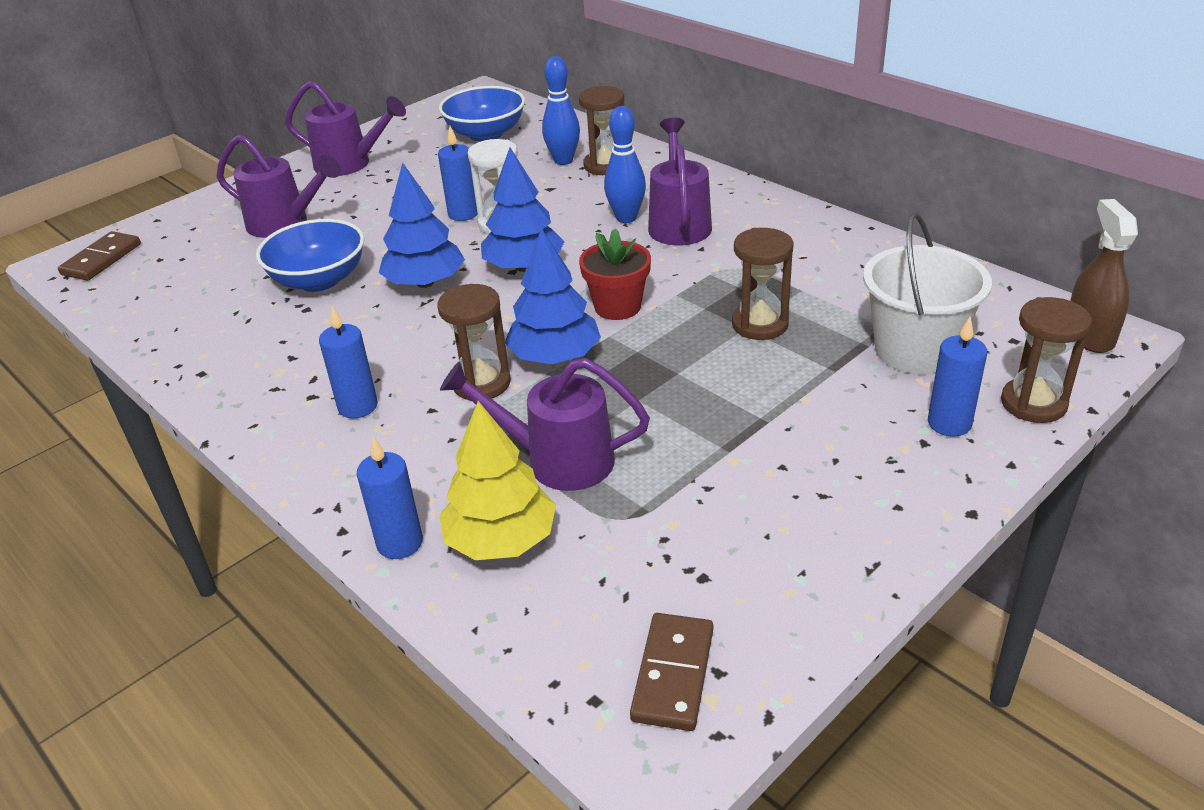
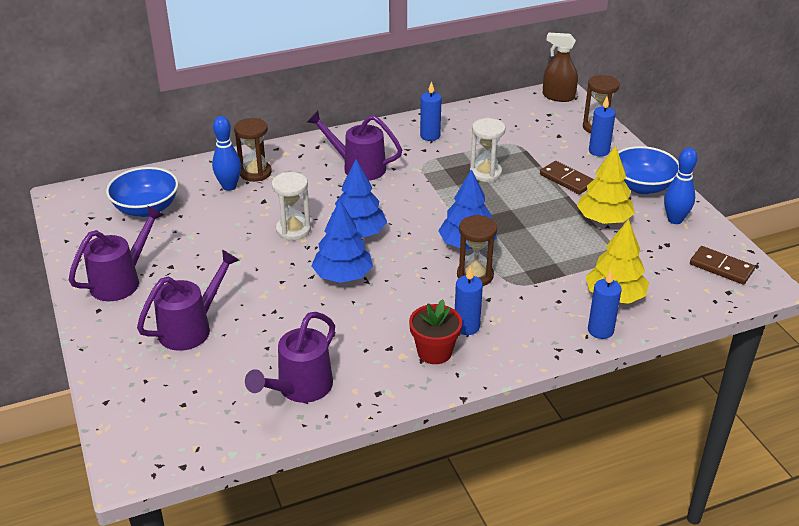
camera: 70 degrees left, 0 degrees up
brown domino [58,231,141,281] -> brown domino moved to [540,161,594,195]
blue bowl [256,219,364,292] -> blue bowl moved to [618,146,679,194]
blue candle [438,126,478,221] -> blue candle moved to [420,81,442,141]
purple watering can [440,358,650,491] -> purple watering can moved to [245,312,335,403]
red flower pot [579,229,651,320] -> red flower pot moved to [409,300,462,364]
blue bowling pin [604,106,646,223] -> blue bowling pin moved to [664,148,698,224]
brown hourglass [732,228,793,340] -> white hourglass [470,118,505,182]
white bucket [863,212,992,374] -> none
none -> yellow tree [577,146,635,224]

